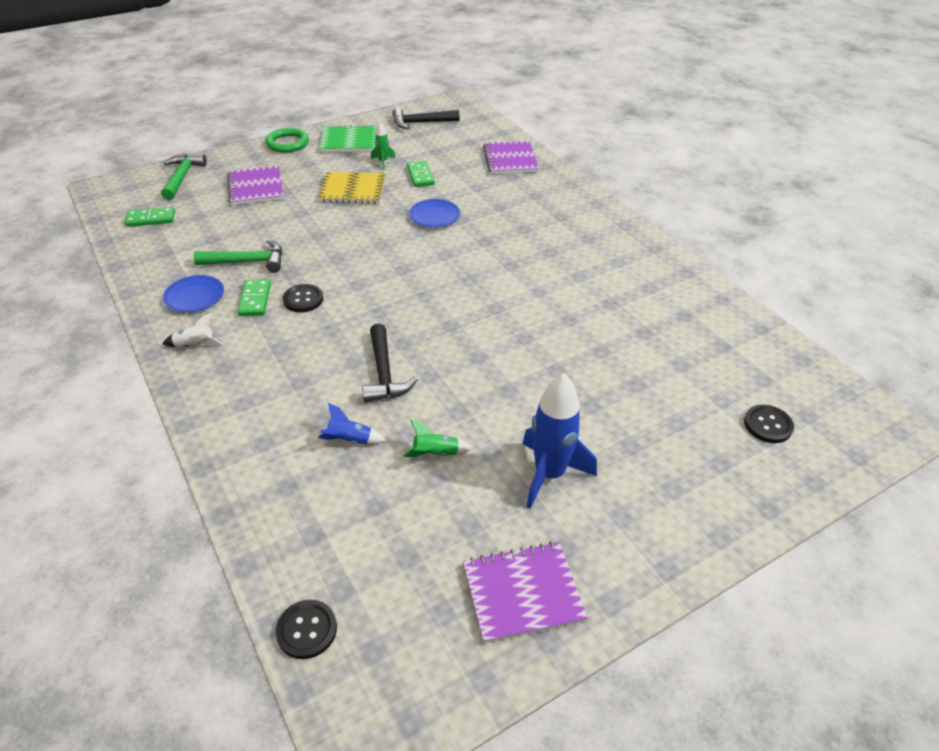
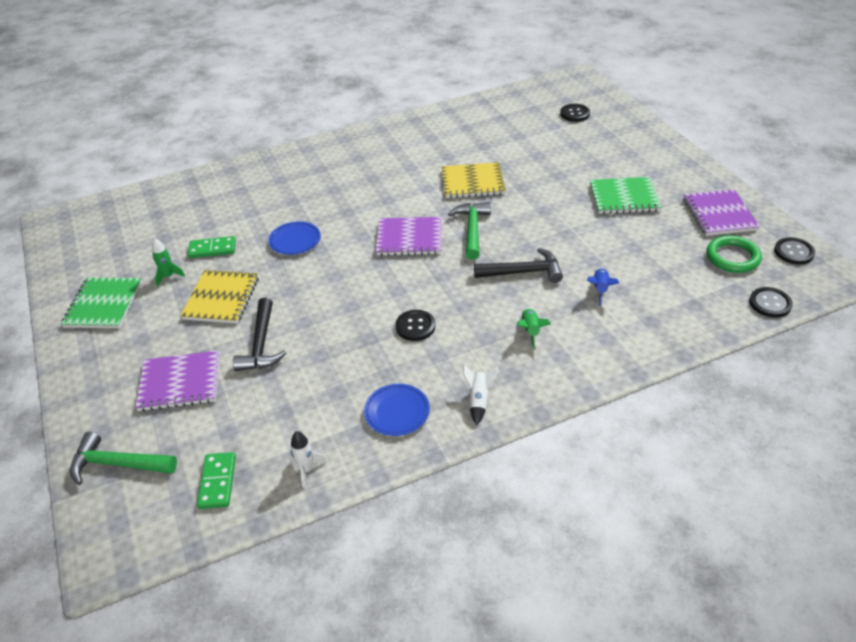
camera: 80 degrees left, 0 degrees up
green hammer [194,240,282,273] -> green hammer moved to [448,202,491,260]
green domino [237,279,271,316] -> none
green ring [265,128,309,153] -> green ring moved to [706,235,762,273]
black hammer [392,108,460,129] -> black hammer moved to [233,298,286,371]
green rocket [403,420,472,457] -> green rocket moved to [518,307,551,350]
purple notebook [483,141,539,174] -> purple notebook moved to [376,217,442,256]
blue rocket [522,374,597,509] -> green notebook [590,177,662,214]
none -> white rocket [289,431,326,488]
none -> yellow notebook [442,162,506,198]
none -> black button [774,237,815,264]

